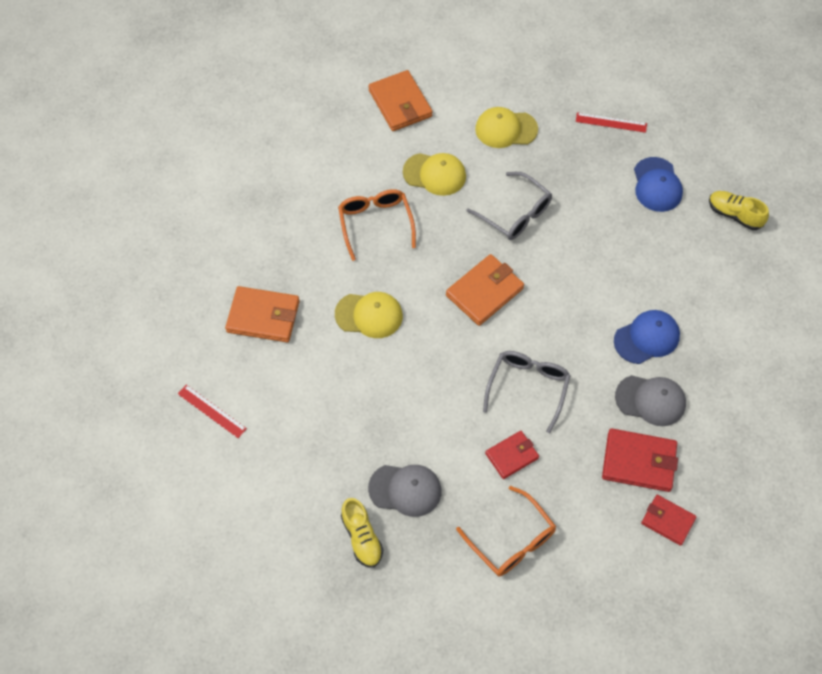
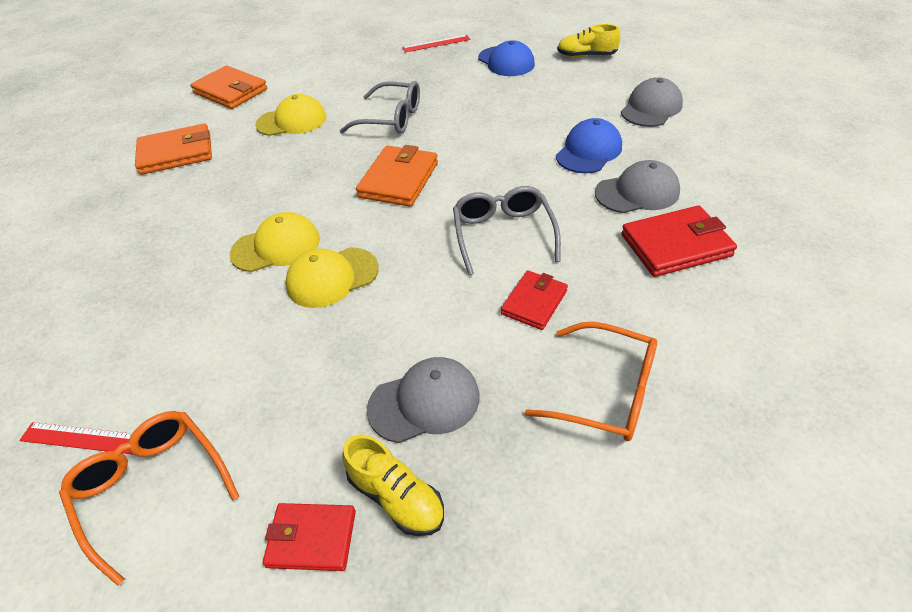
camera: 25 degrees left, 15 degrees down
orange wallet [225,286,300,342] -> orange wallet moved to [135,124,212,175]
orange glasses [338,189,416,261] -> orange glasses moved to [59,411,239,586]
yellow cap [475,107,538,148] -> yellow cap moved to [285,248,379,308]
red wallet [641,495,697,546] -> red wallet moved to [263,503,356,571]
none -> grey cap [621,77,683,127]

